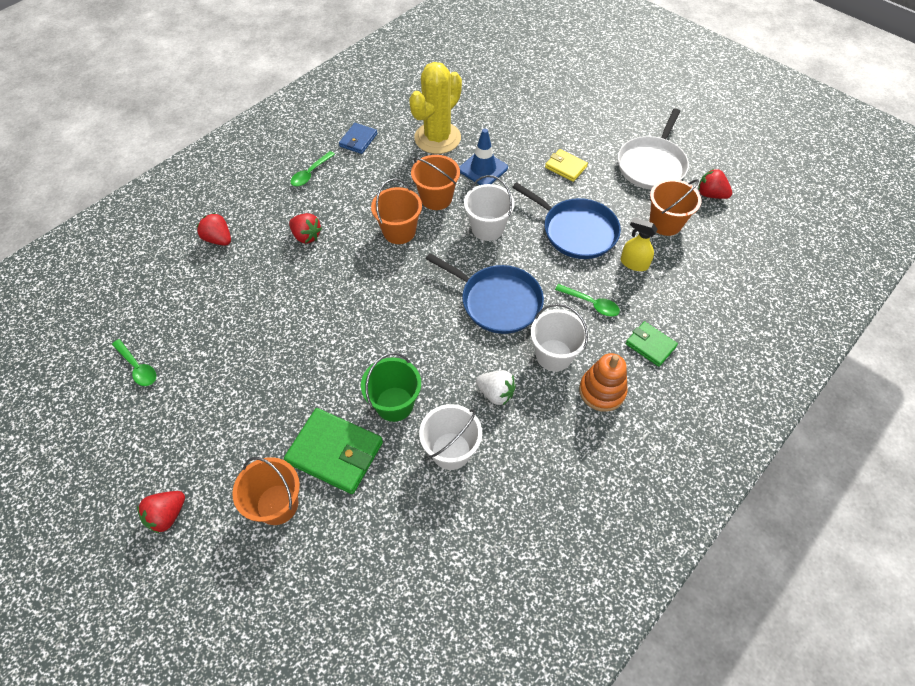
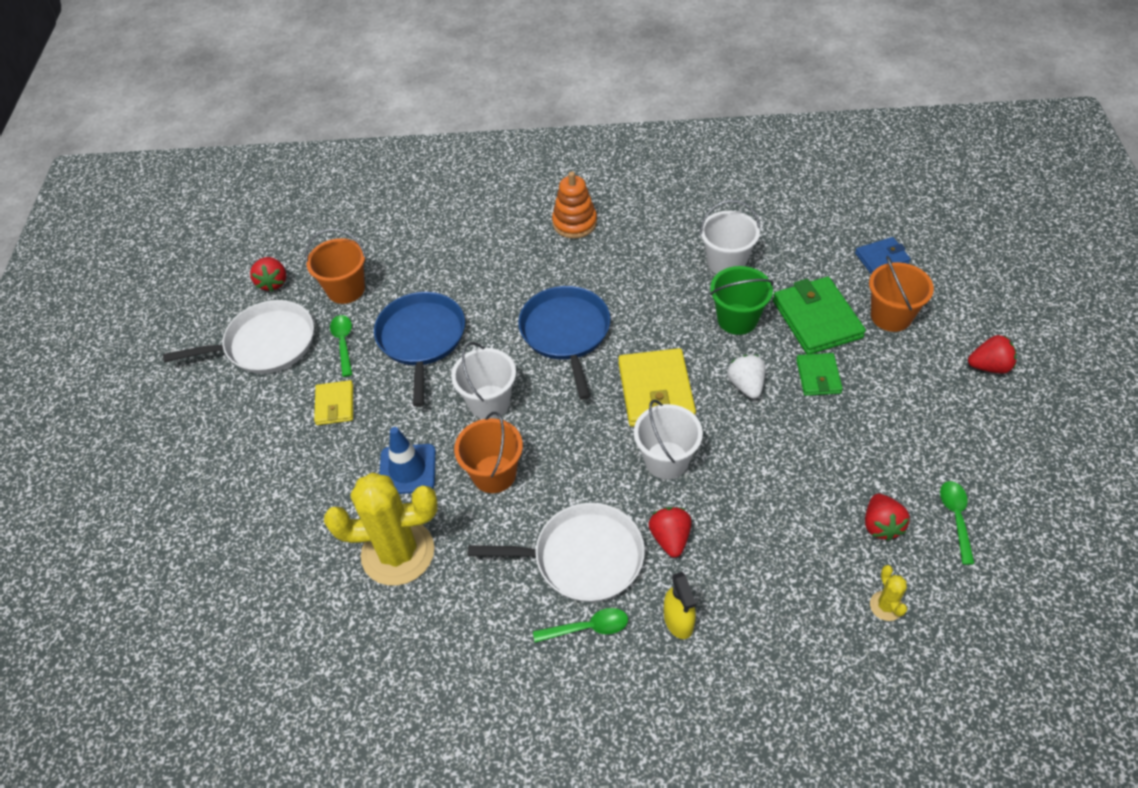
camera: 130 degrees left, 5 degrees down
red strawberry [197,213,231,246] -> red strawberry moved to [865,494,909,541]
blue wallet [339,123,377,154] -> blue wallet moved to [855,237,911,274]
orange bucket [371,179,422,244] -> none
white strawberry [476,370,516,405] -> white strawberry moved to [727,355,766,399]
white bucket [530,304,589,371] -> white bucket moved to [634,400,703,479]
green spoon [555,284,620,317] -> green spoon moved to [330,315,353,377]
yellow spray bottle [621,218,658,271] -> yellow spray bottle moved to [664,572,696,639]
green wallet [626,321,678,367] -> green wallet moved to [796,353,843,396]
none -> white pan [468,503,645,602]
none -> yellow wallet [618,348,696,427]
none -> yellow cactus [870,565,907,621]

